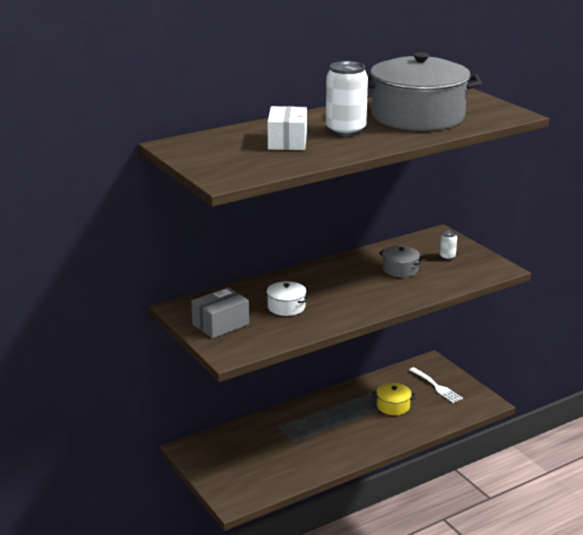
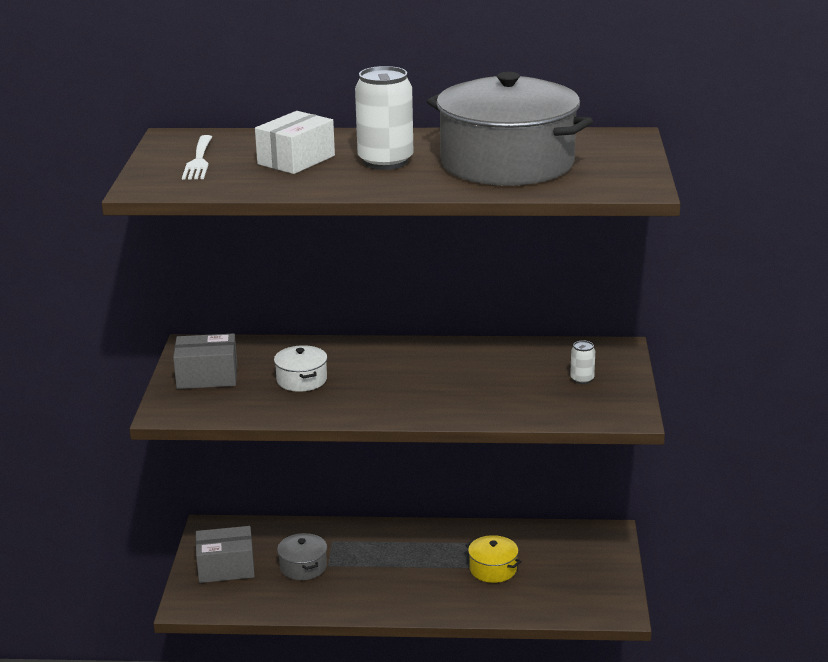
camera: 35 degrees right, 0 degrees up
grey pot [379,246,423,277] -> grey pot moved to [277,533,327,580]
white fork [409,367,463,403] -> white fork moved to [182,135,212,180]
none -> grey box [196,526,255,583]

